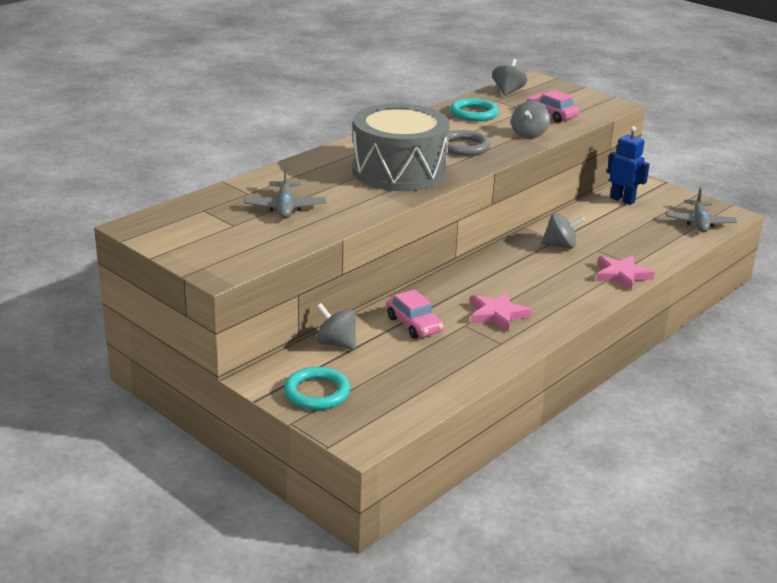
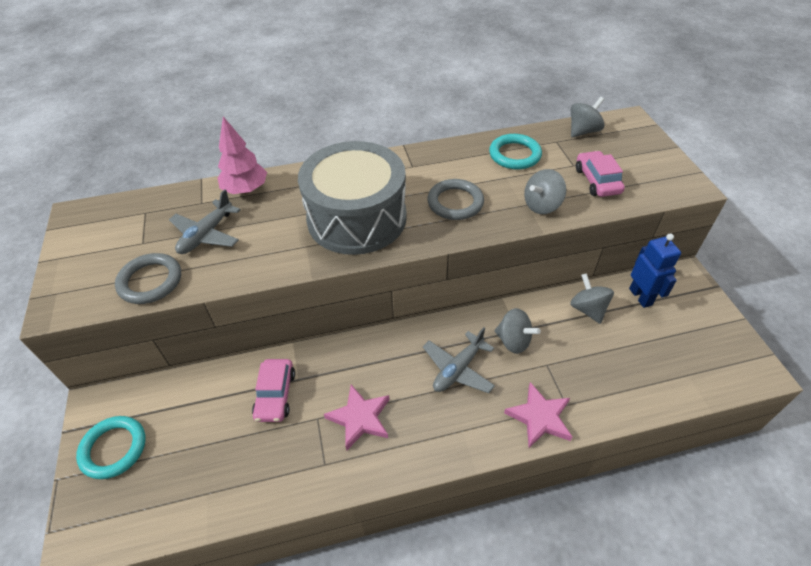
camera: 35 degrees right, 20 degrees up
grey spinning top [316,303,356,350] -> grey spinning top moved to [570,273,614,324]
grey plane [666,187,737,232] -> grey plane moved to [423,327,495,393]
none -> grey ring [115,253,181,304]
none -> pink tree [218,116,267,194]

